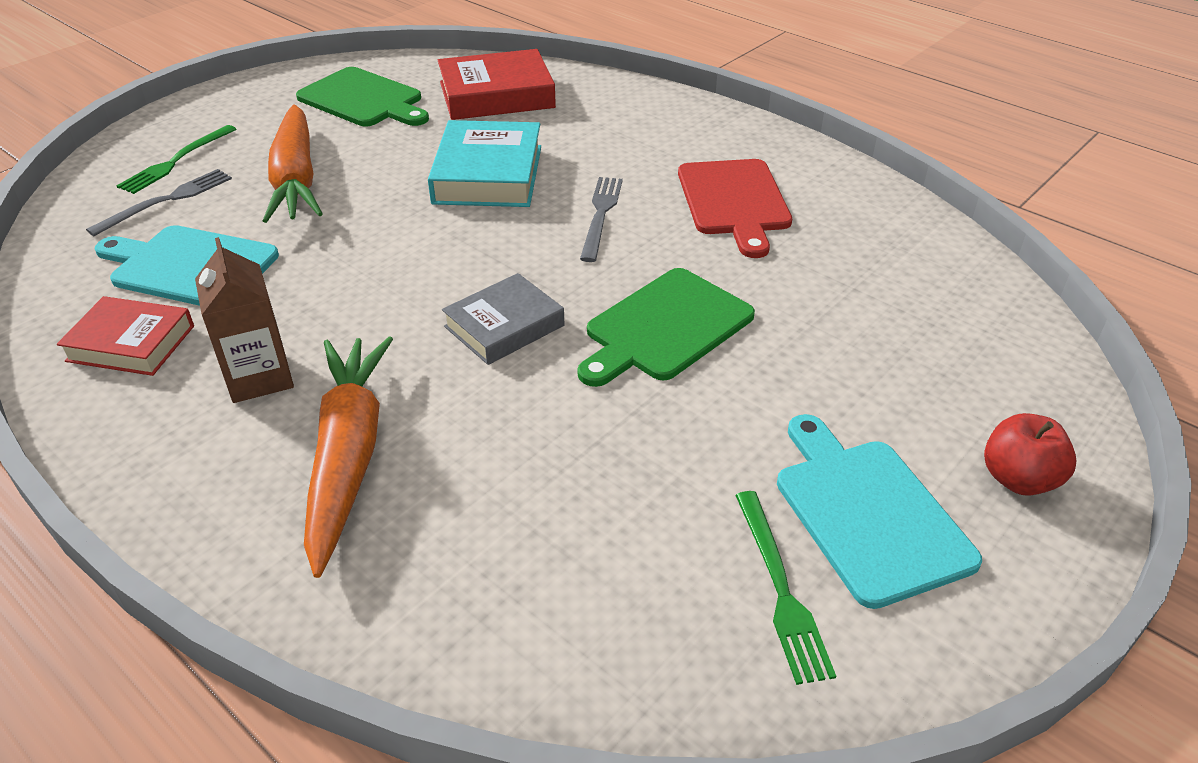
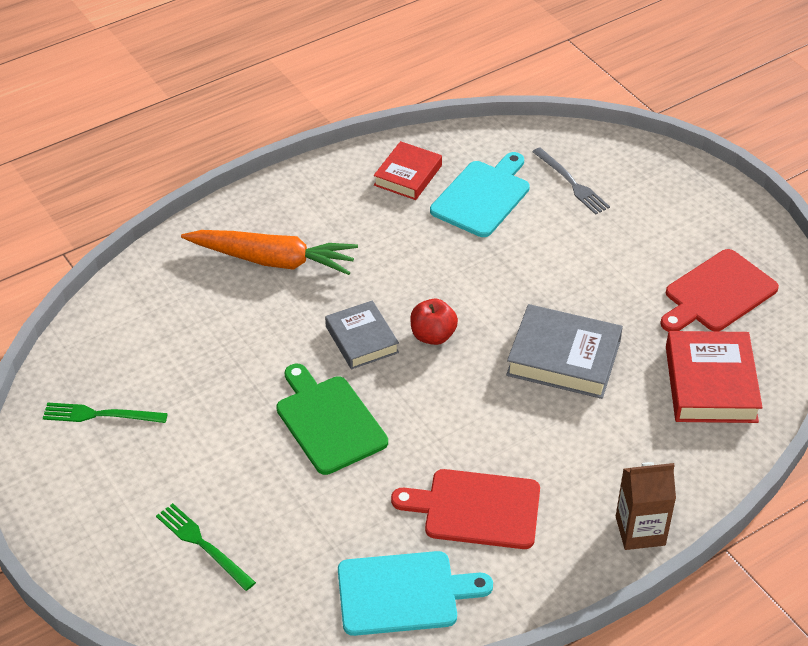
camera: 105 degrees right, 5 degrees up
green fork [116,125,236,194] -> green fork moved to [156,503,256,591]
brown carton [195,237,294,403] -> brown carton moved to [616,462,676,550]
orange carrot [263,104,323,223] -> none
green cutting board [296,67,429,127] -> red cutting board [660,249,779,332]
turquoise book [428,120,541,207] -> grey book [506,304,623,399]
grey fork [580,177,623,262] -> none
turquoise cutting board [777,414,982,609] -> turquoise cutting board moved to [338,551,493,636]
red apple [984,413,1076,496] -> red apple moved to [410,299,458,345]

